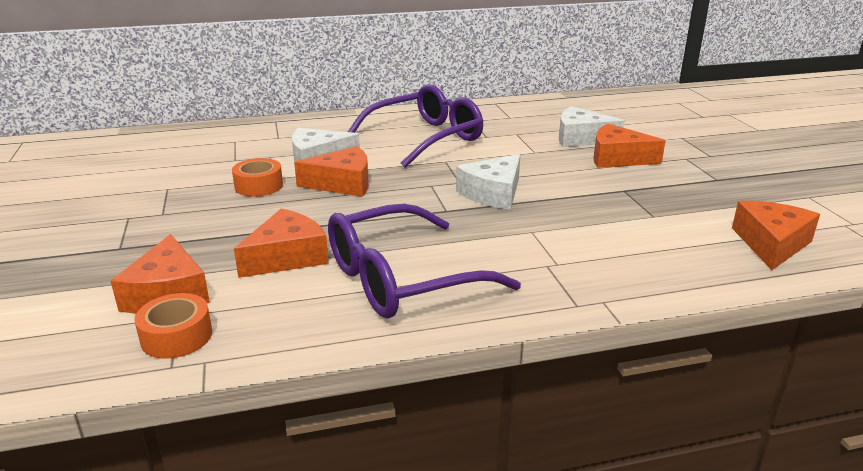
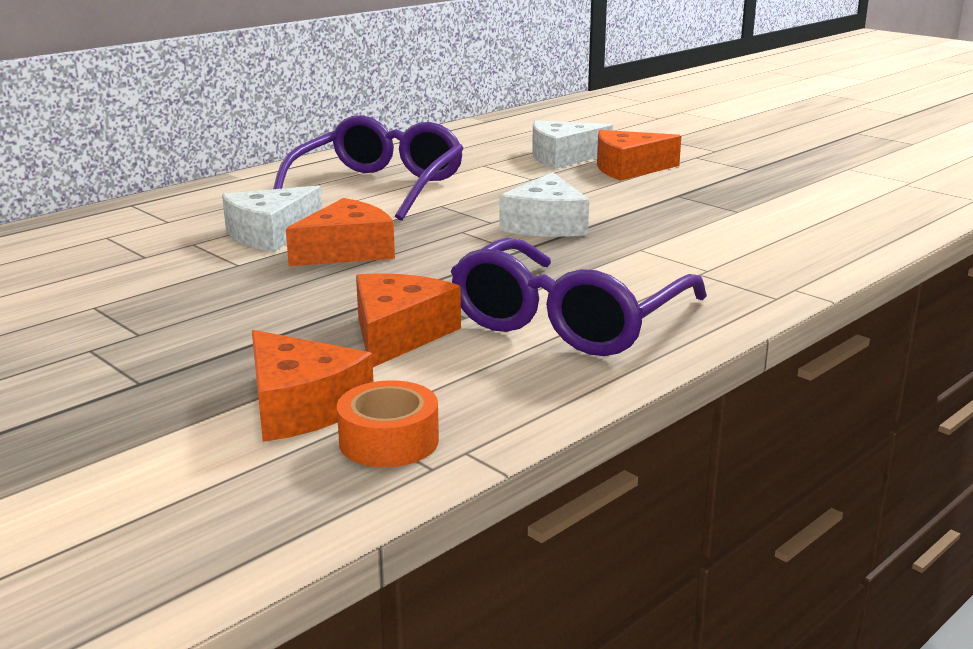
camera: 30 degrees left, 5 degrees down
orange tape [232,158,283,197] -> none
orange cheese [732,201,820,270] -> none

